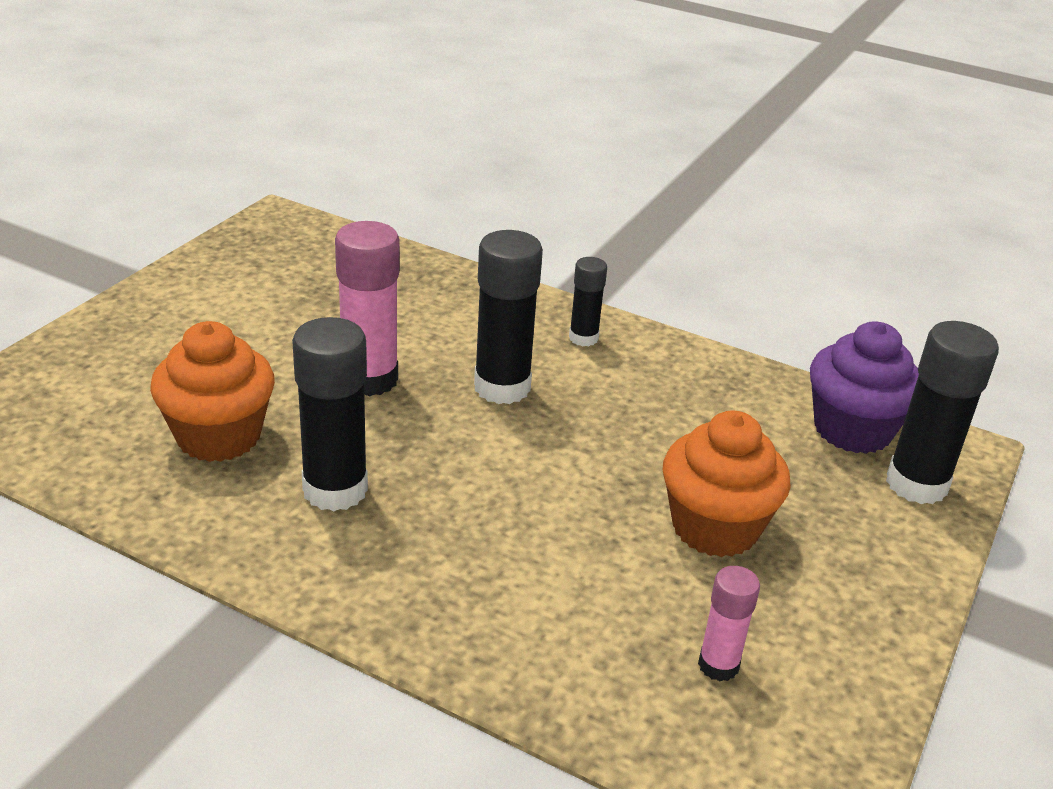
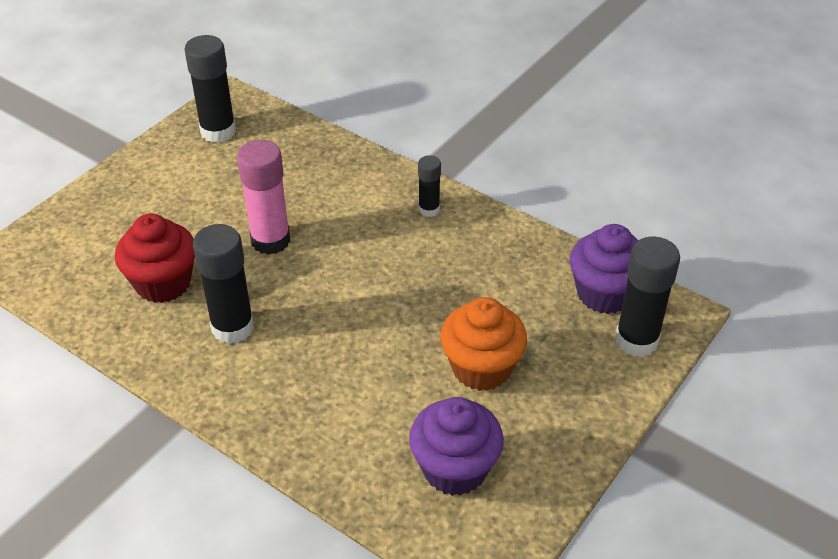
camera: 10 degrees right, 10 degrees up
orange cupcake [150,321,275,462] -> red cupcake [115,214,195,303]
black glue stick [474,230,543,404] -> black glue stick moved to [184,35,236,143]
pink glue stick [698,566,760,681] -> purple cupcake [409,397,504,496]

